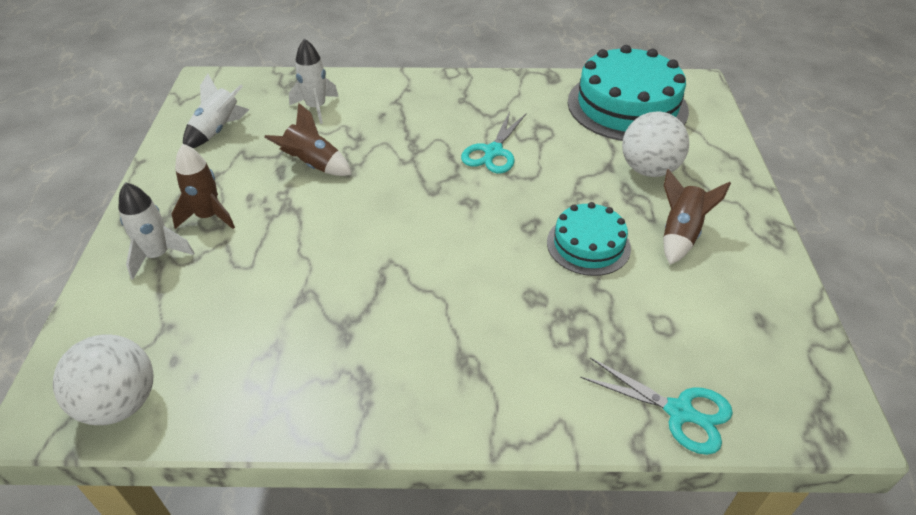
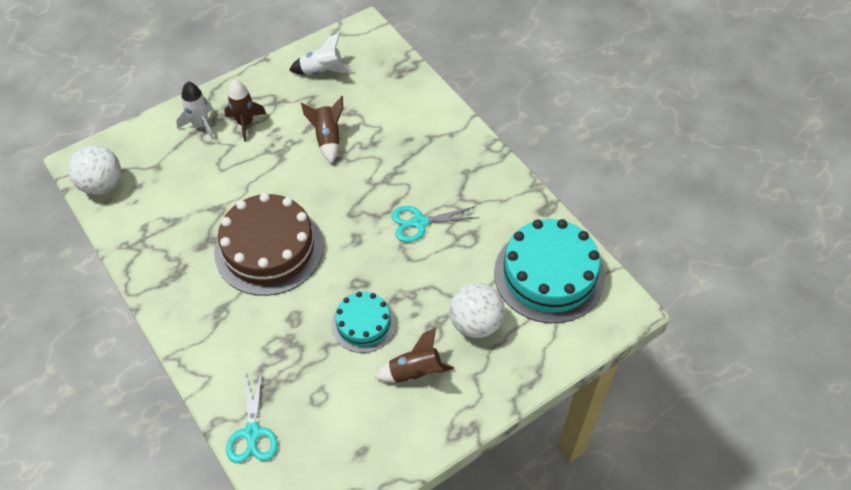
camera: 55 degrees right, 10 degrees up
white rocket [289,39,339,124] -> none
none -> brown cake [214,193,323,296]

